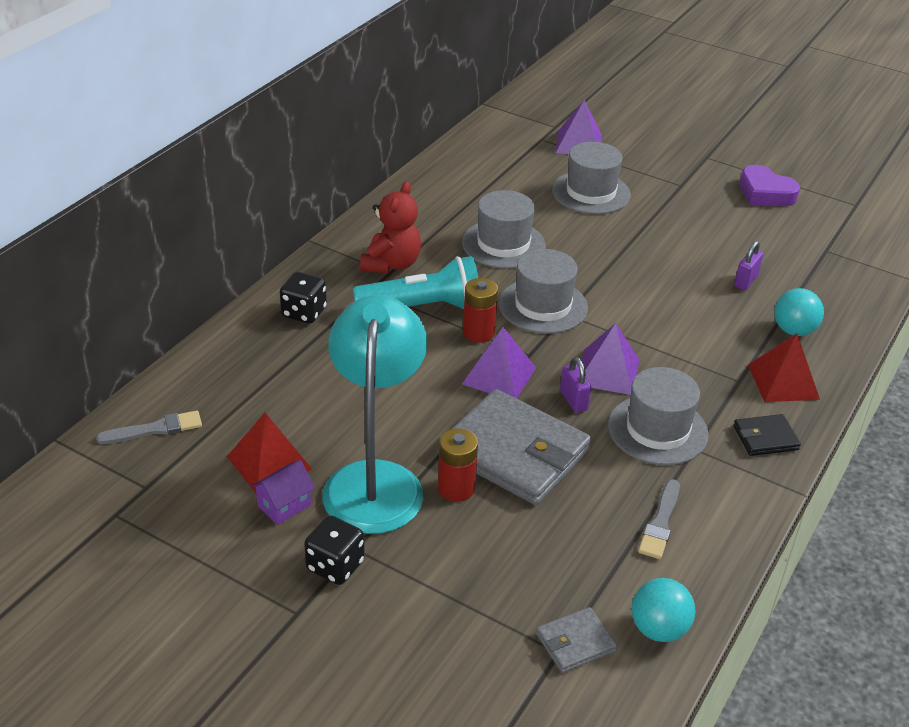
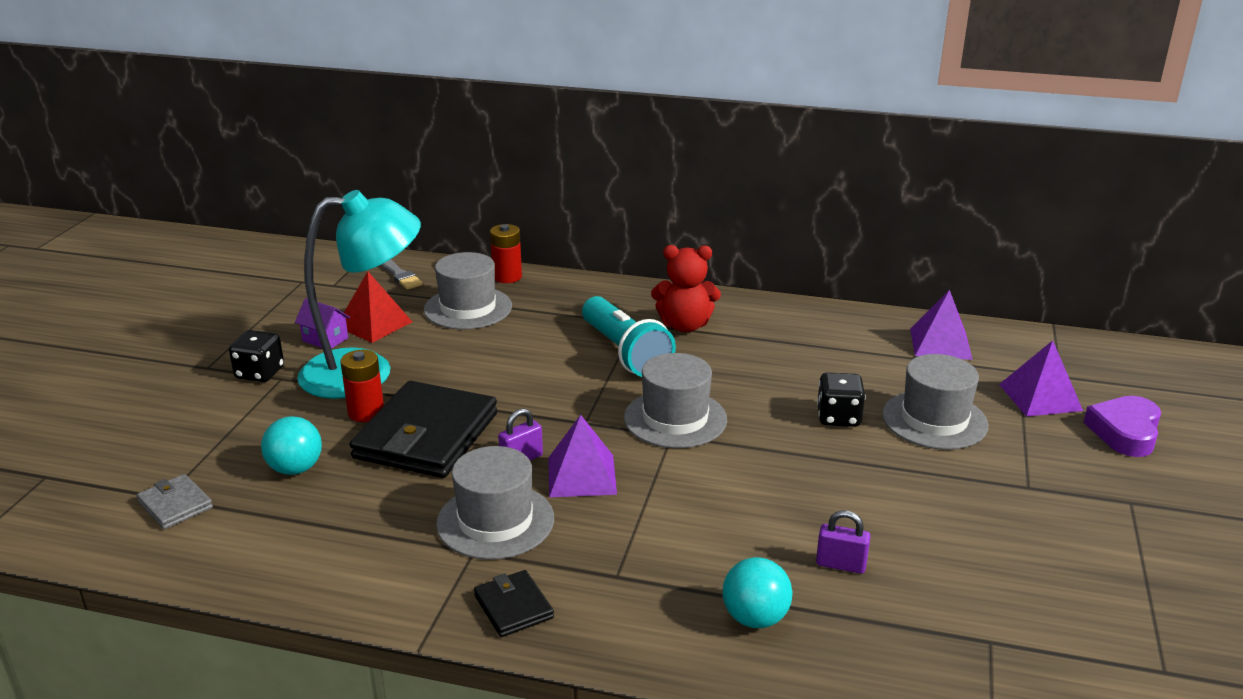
camera: 75 degrees right, 10 degrees down
black dice [280,272,327,324] -> black dice moved to [817,373,866,427]
grey wallet [439,389,591,505] -> black wallet [350,381,497,478]
grey hat [462,190,546,269] -> grey hat moved to [424,252,512,329]
purple pyramid [462,327,536,399] -> purple pyramid moved to [910,290,973,360]
red battery [463,278,498,343] -> red battery moved to [490,224,522,283]
turquoise ball [632,578,696,642] -> turquoise ball moved to [261,416,322,475]
grey brush [638,479,680,559] -> none
purple heart [740,165,800,206] -> purple heart moved to [1083,396,1161,457]
red pyramid [748,334,820,402] -> none

